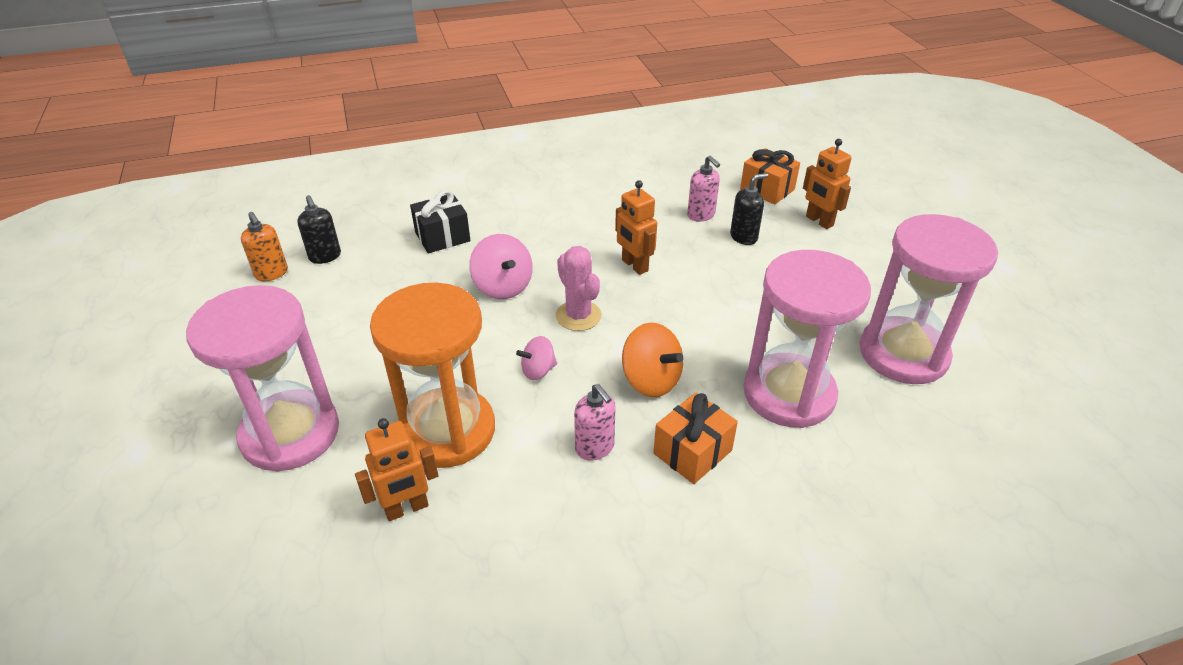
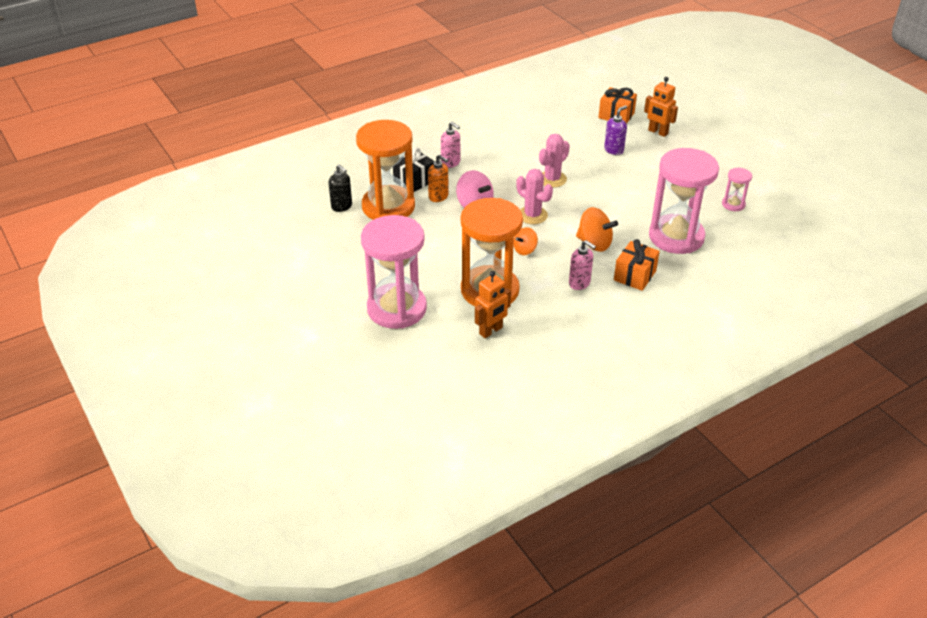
camera: 15 degrees left, 0 degrees up
orange soap dispenser [241,212,288,281] -> orange soap dispenser moved to [428,155,449,202]
pink spinning top [516,336,557,380] -> orange spinning top [514,227,538,255]
orange robot [615,180,657,275] -> pink cactus [539,134,570,188]
pink soap dispenser [687,155,720,222] -> pink soap dispenser moved to [441,122,460,168]
black soap dispenser [730,173,768,245] -> purple soap dispenser [604,106,627,155]
pink hourglass [860,214,998,384] -> pink hourglass [722,168,752,211], size x0.44
none -> orange hourglass [356,120,415,220]

